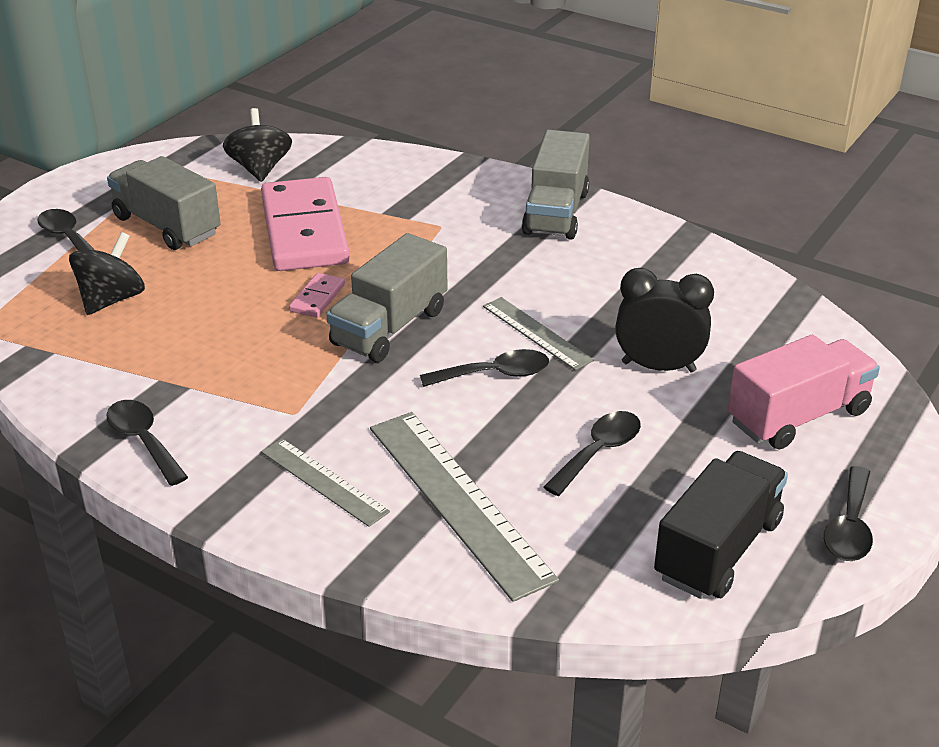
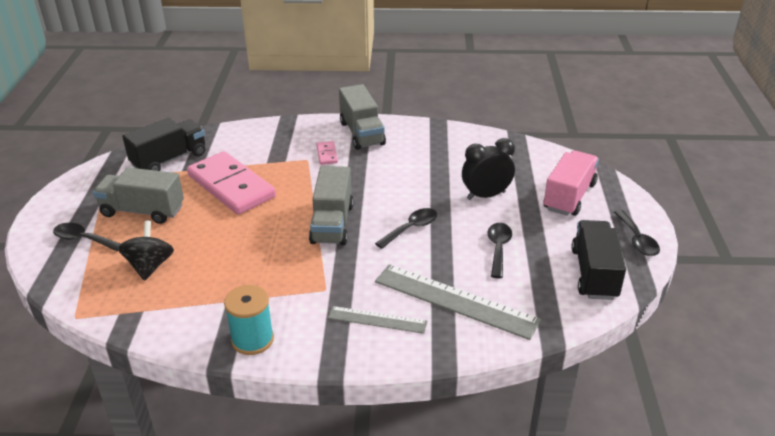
camera: 30 degrees left, 0 degrees up
black spoon [106,400,188,486] -> turquoise spool [224,285,274,355]
black spinning top [223,108,292,182] -> black truck [122,118,205,171]
pink domino [289,273,345,318] -> pink domino moved to [317,141,338,165]
grey ruler [483,297,594,371] -> none

